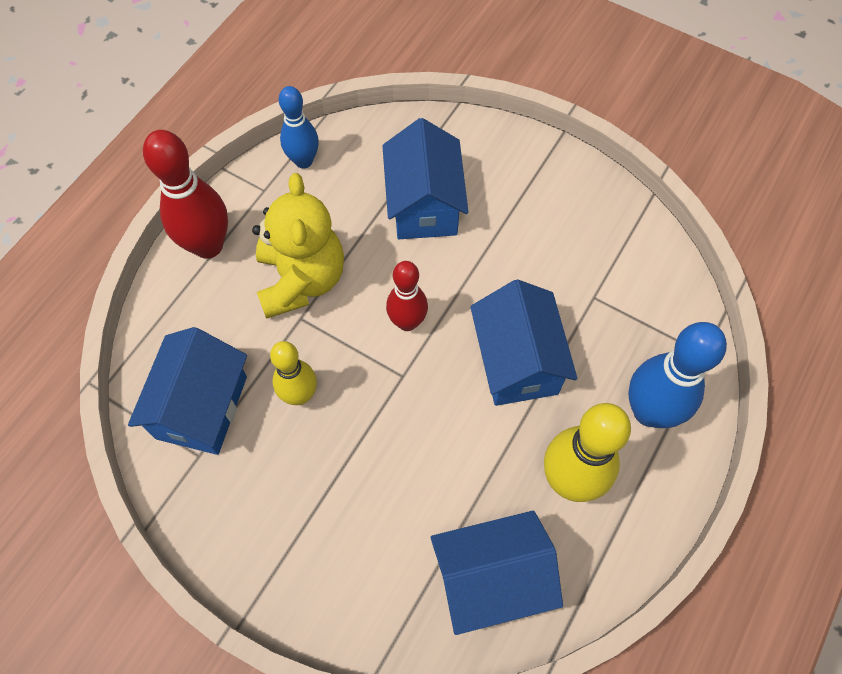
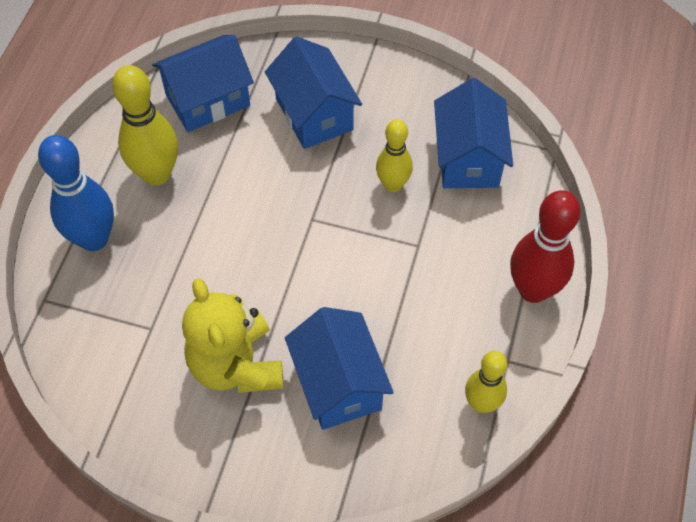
camera: 165 degrees right, 5 degrees down
yellow teddy bear [252,173,344,319] -> yellow teddy bear moved to [182,278,284,393]
blue bowling pin [279,86,319,169] -> yellow bowling pin [465,351,507,413]
red bowling pin [386,261,428,331] -> none
blue house [470,279,577,406] -> blue house moved to [265,37,362,149]

